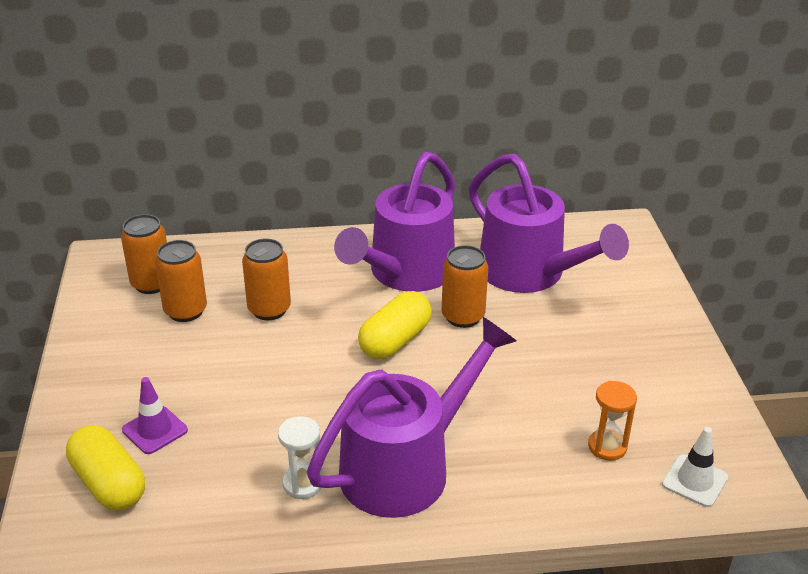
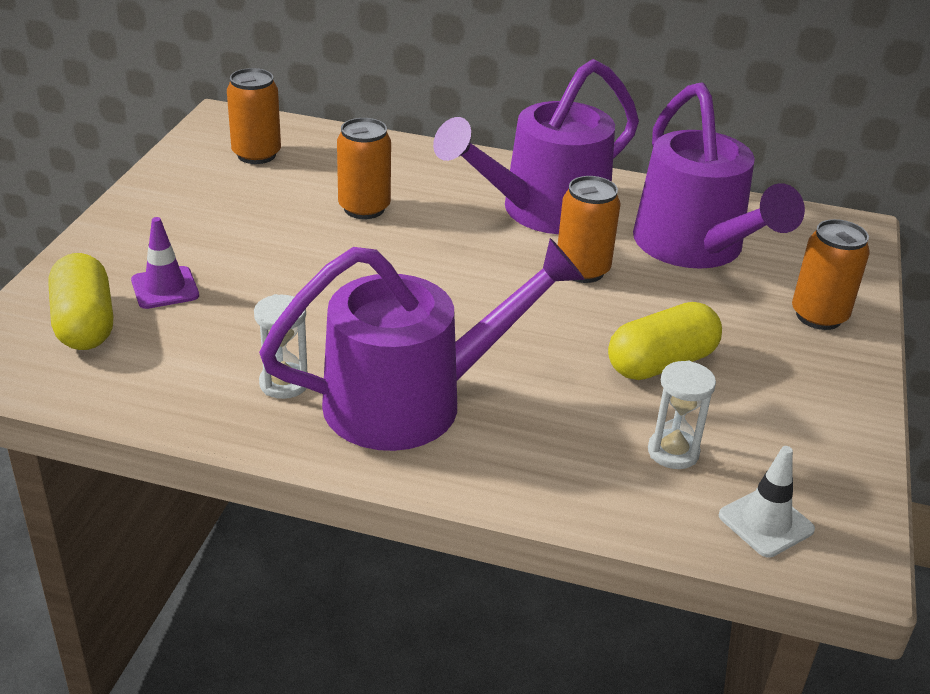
camera: 20 degrees right, 0 degrees up
orange can [155,240,207,322] -> orange can moved to [792,219,870,330]
yellow capsule [358,291,432,359] -> yellow capsule moved to [608,302,722,380]
orange hourglass [588,381,637,461] -> white hourglass [648,361,716,469]

